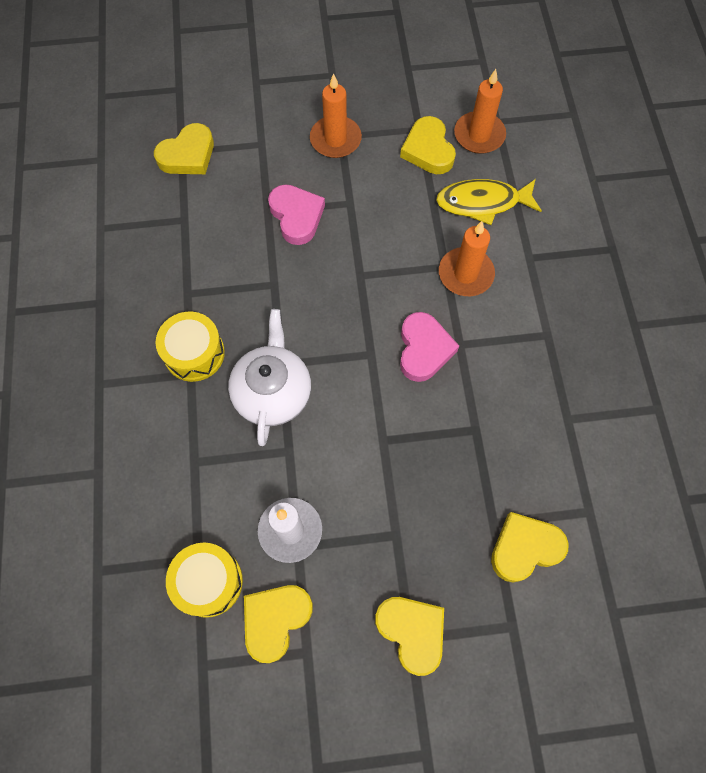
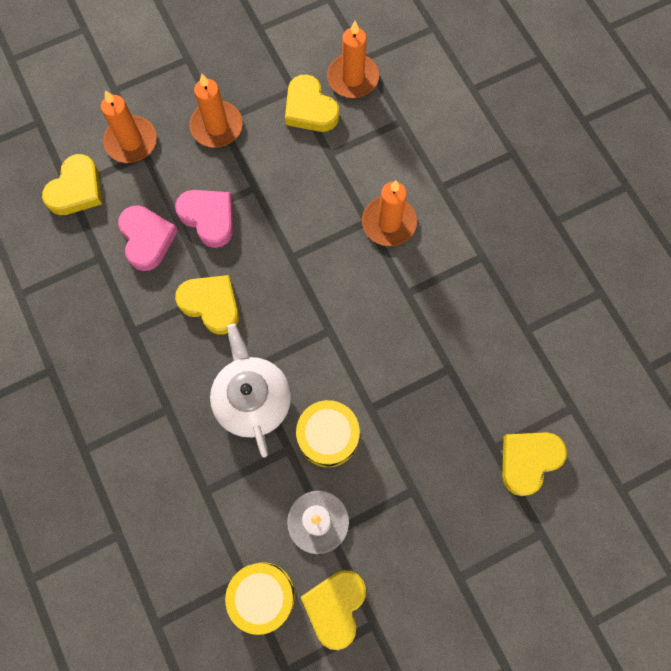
camera: 20 degrees left, 5 degrees up
yellow drum [156,312,225,382] -> yellow drum moved to [296,400,360,467]
yellow heart [375,597,444,676] -> yellow heart moved to [175,275,239,334]
pink heart [400,312,459,382] -> pink heart moved to [118,205,178,271]
yellow fish [436,179,542,225] -> none
none -> orange candle [101,90,157,163]

